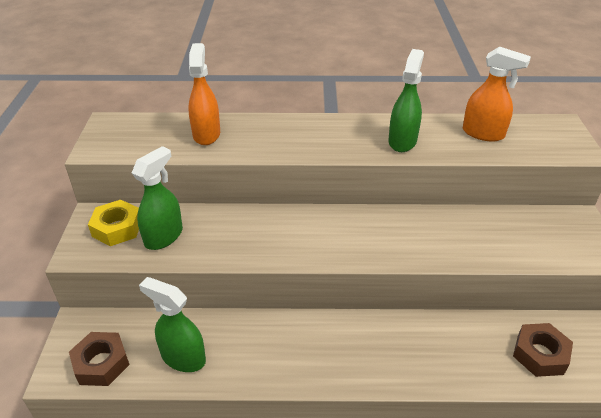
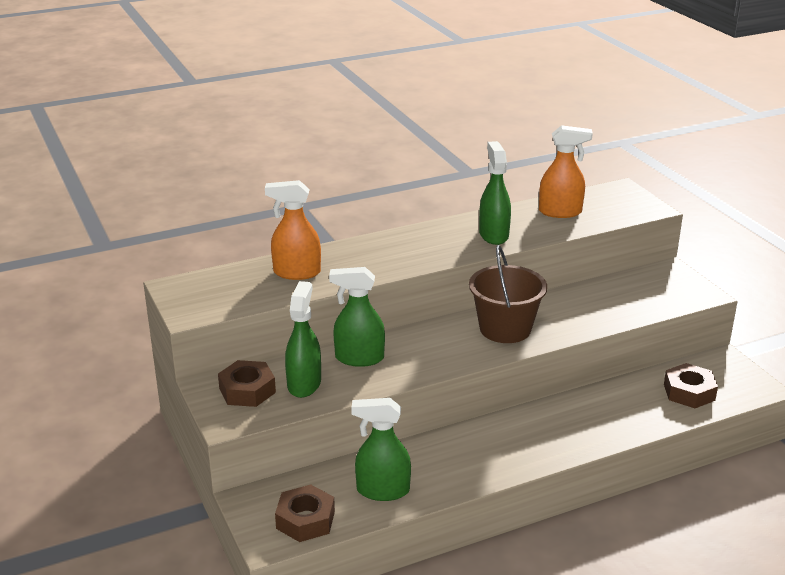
camera: 25 degrees left, 10 degrees down
yellow nut [88,200,139,246] -> brown nut [218,360,276,407]
orange spray bottle [188,43,220,145] -> orange spray bottle turned 60 degrees counterclockwise [265,180,321,280]
none -> green spray bottle [329,267,385,367]
none -> brown bucket [469,245,547,343]

